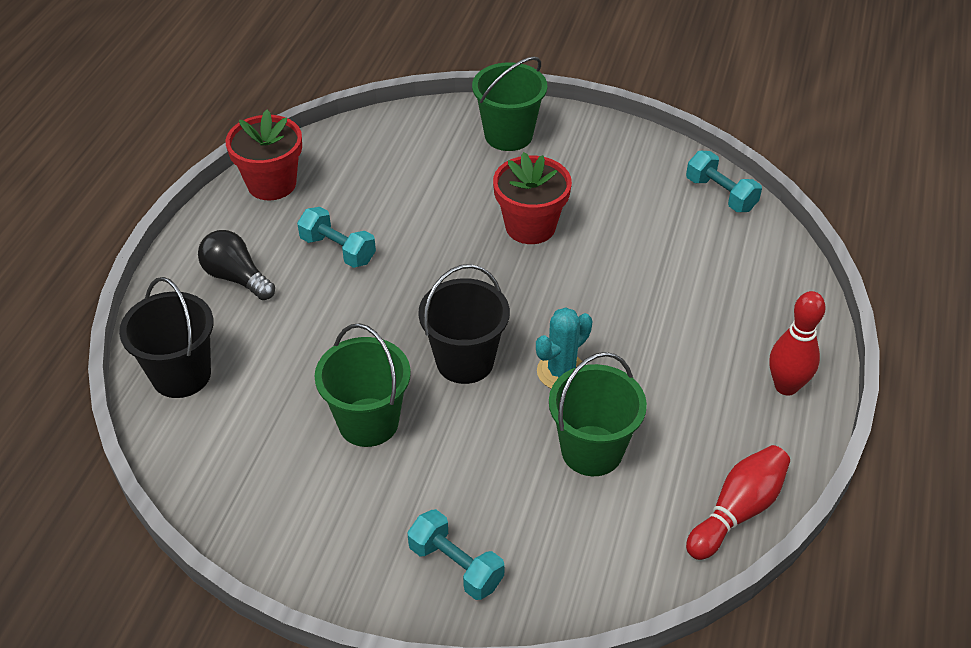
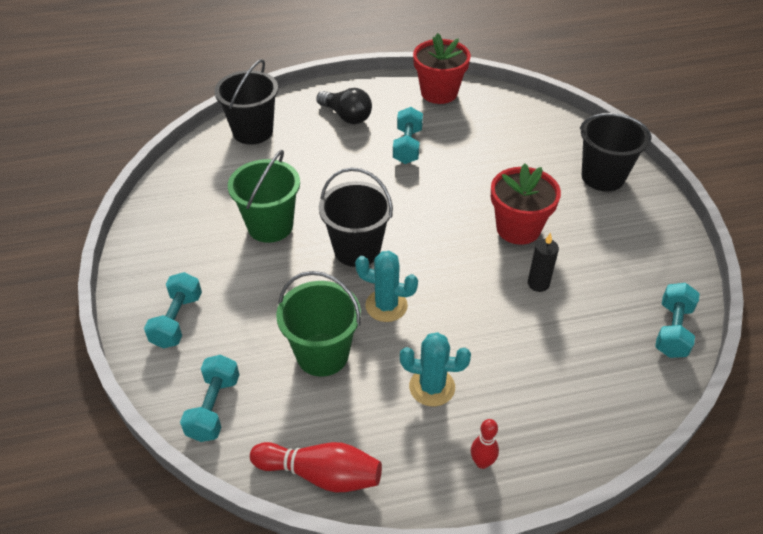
camera: 60 degrees right, 0 degrees up
black light bulb [198,230,275,300] -> black light bulb turned 120 degrees clockwise [316,88,372,124]
green bucket [472,57,547,151] -> black bucket [580,113,652,192]
red bowling pin [769,291,826,396] -> red bowling pin [471,419,499,469], size x0.59
none -> turquoise dumbbell [180,355,239,442]
none -> turquoise cactus [400,332,471,406]
none -> black candle [528,233,559,292]

